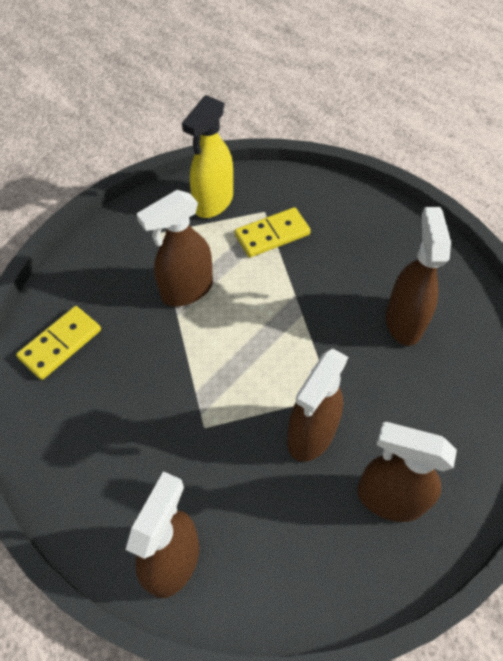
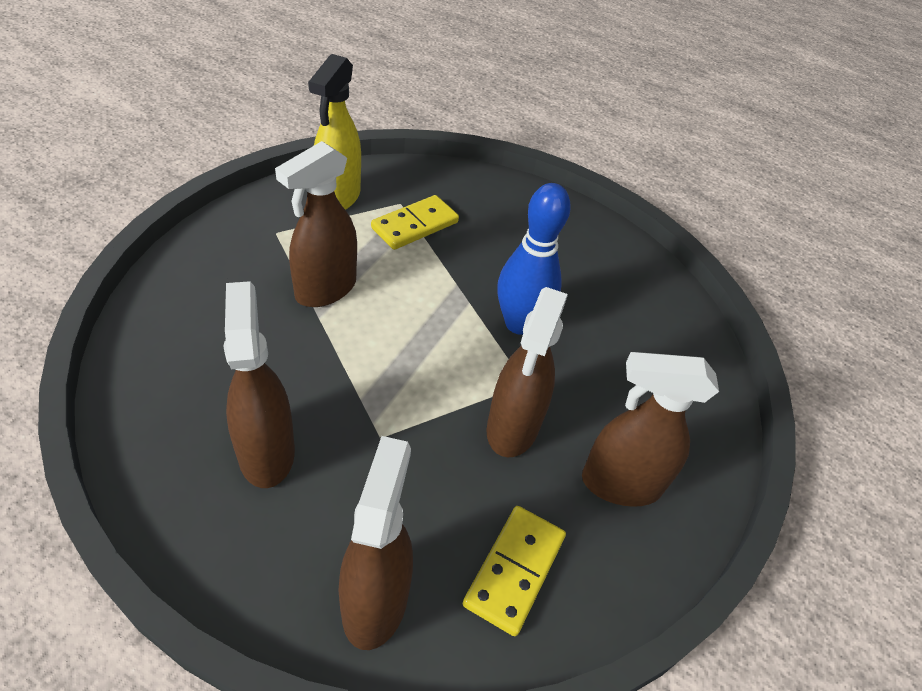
camera: 20 degrees left, 10 degrees down
yellow domino [16,306,101,380] -> yellow domino moved to [463,506,566,636]
brown spray bottle [386,207,451,346] -> brown spray bottle moved to [223,281,295,488]
none -> blue bowling pin [497,183,571,335]

